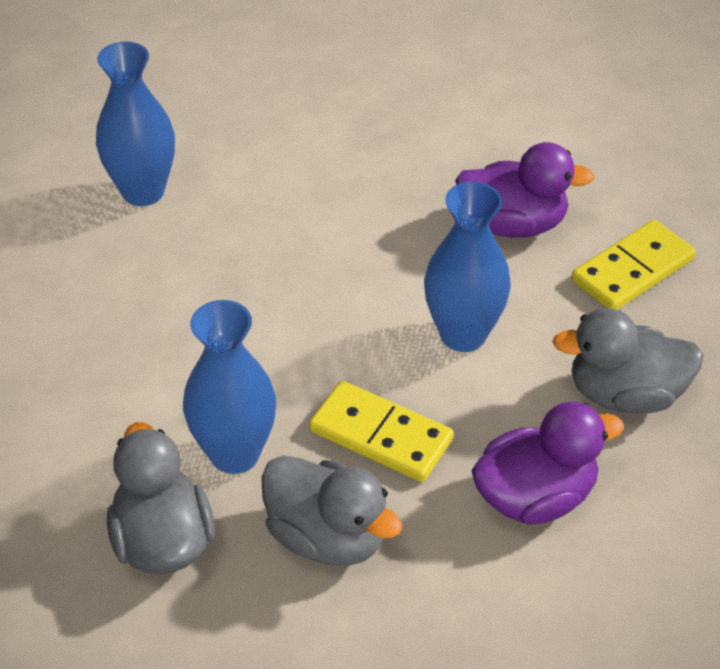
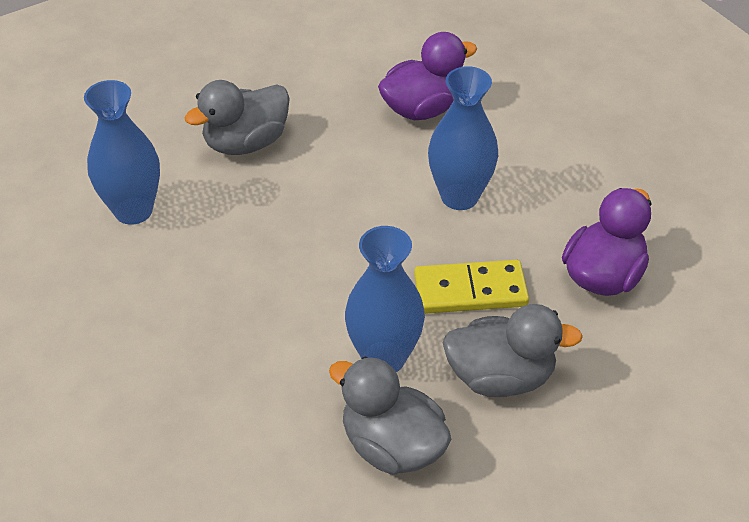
camera: 35 degrees left, 0 degrees up
grey duck [552,308,704,414] -> grey duck moved to [184,80,290,155]
yellow domino [572,220,696,310] -> none

